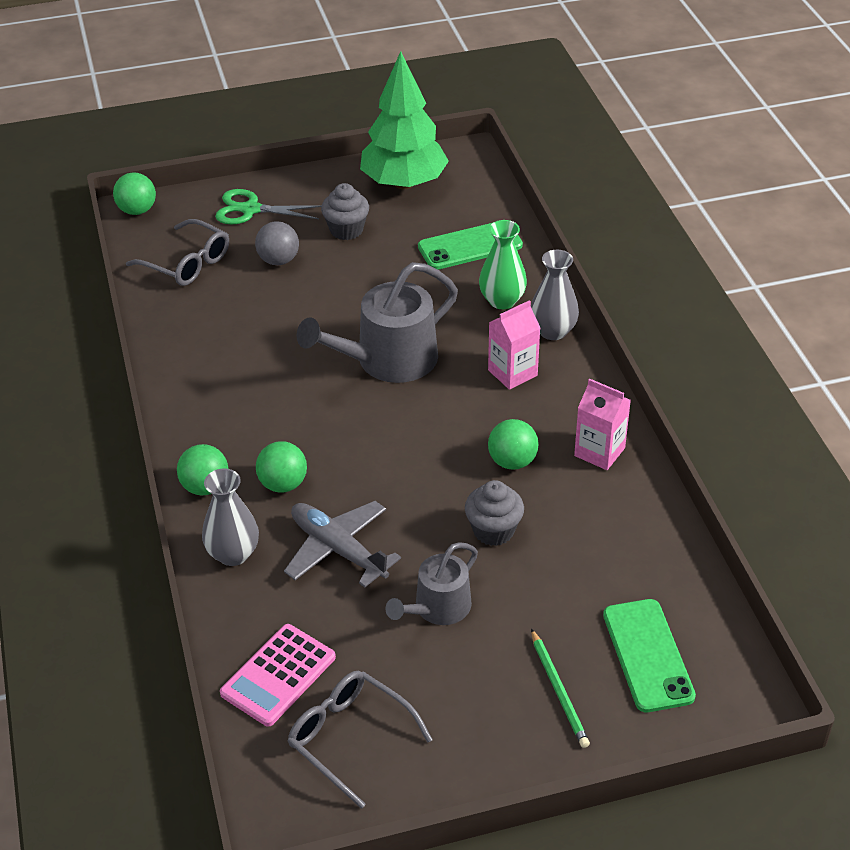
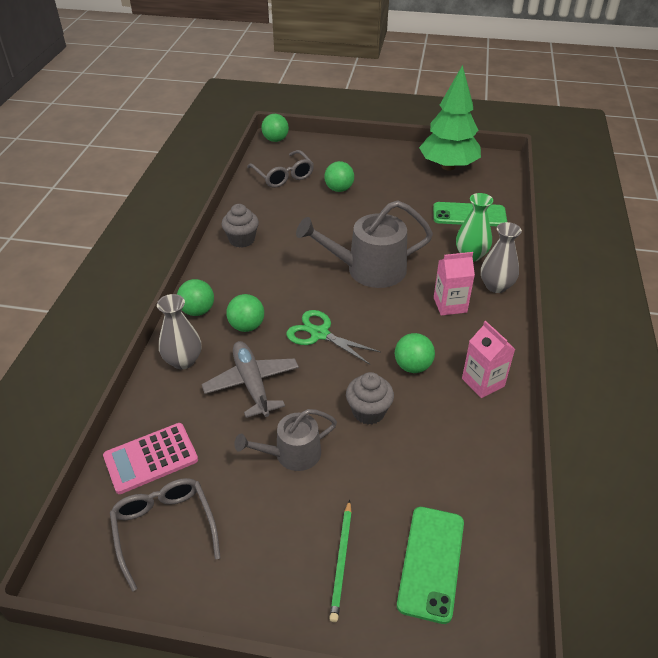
camera: 25 degrees right, 0 degrees up
green scissors [215,189,322,224] -> green scissors moved to [286,310,381,365]
grey ball [255,221,299,265] -> green ball [324,161,354,192]
grey cupcake [321,183,369,240] -> grey cupcake moved to [222,204,259,248]

